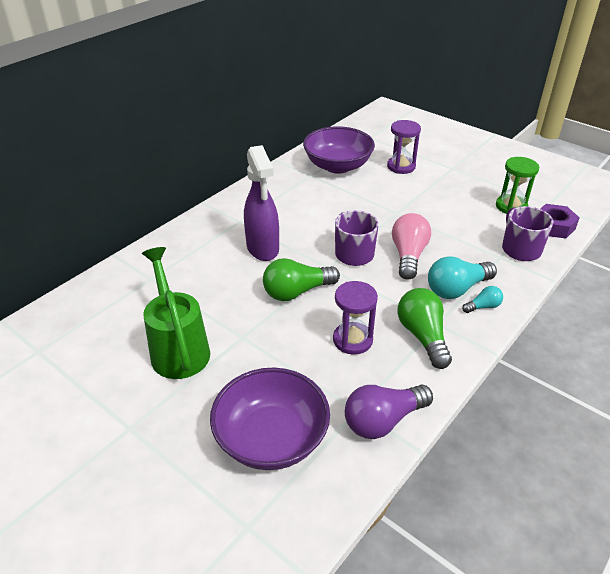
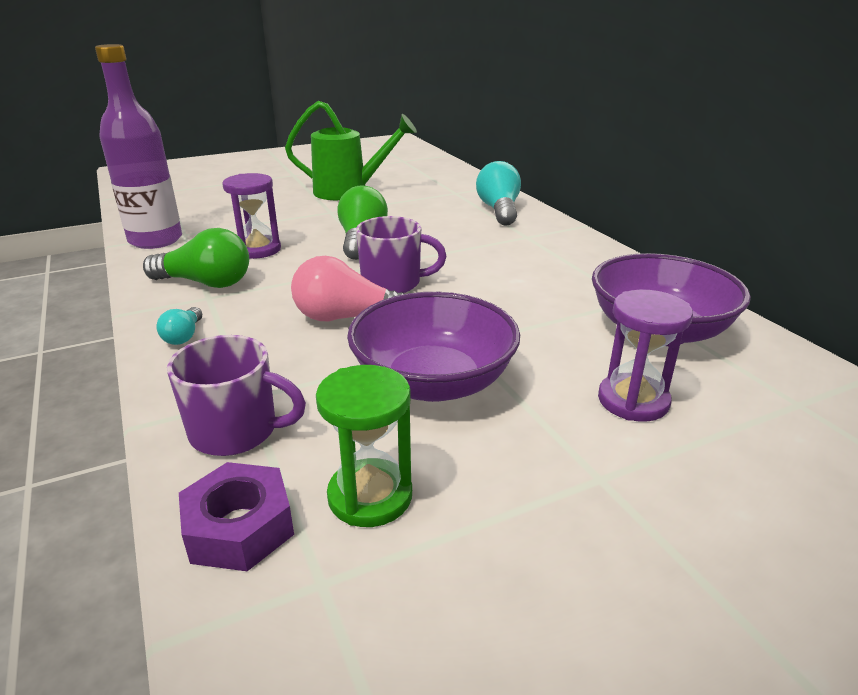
camera: 115 degrees right, 10 degrees down
purple bowl [210,368,330,470] -> purple bowl moved to [347,292,520,402]
purple spray bottle [244,145,279,261] -> none
purple light bulb [345,384,433,439] -> purple bottle [95,44,182,249]
pink light bulb [392,213,431,280] -> pink light bulb turned 150 degrees clockwise [291,256,404,321]
turquoise light bulb [428,256,497,299] -> turquoise light bulb moved to [476,161,521,225]

